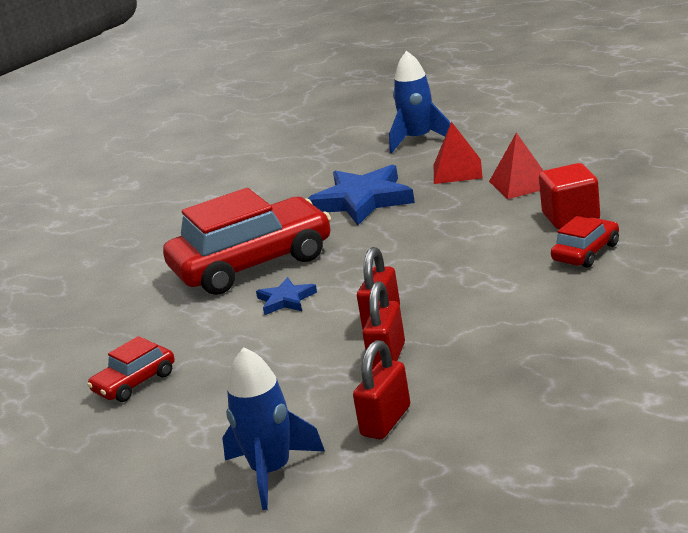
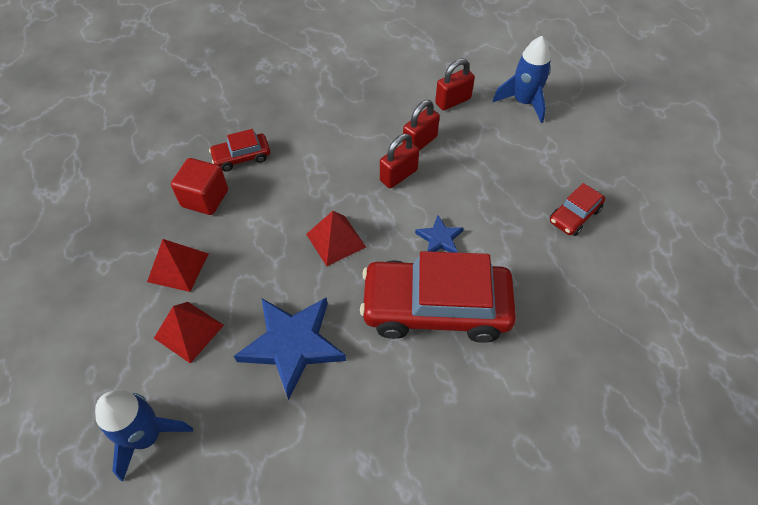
camera: 155 degrees left, 30 degrees up
red car [87,336,175,402] -> red car turned 150 degrees clockwise [550,183,605,236]
none -> red pyramid [306,211,366,266]

